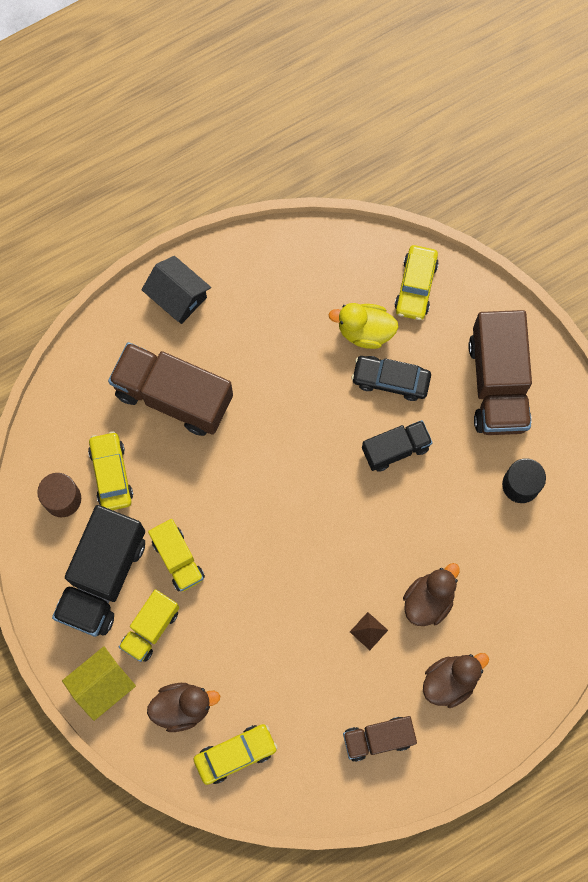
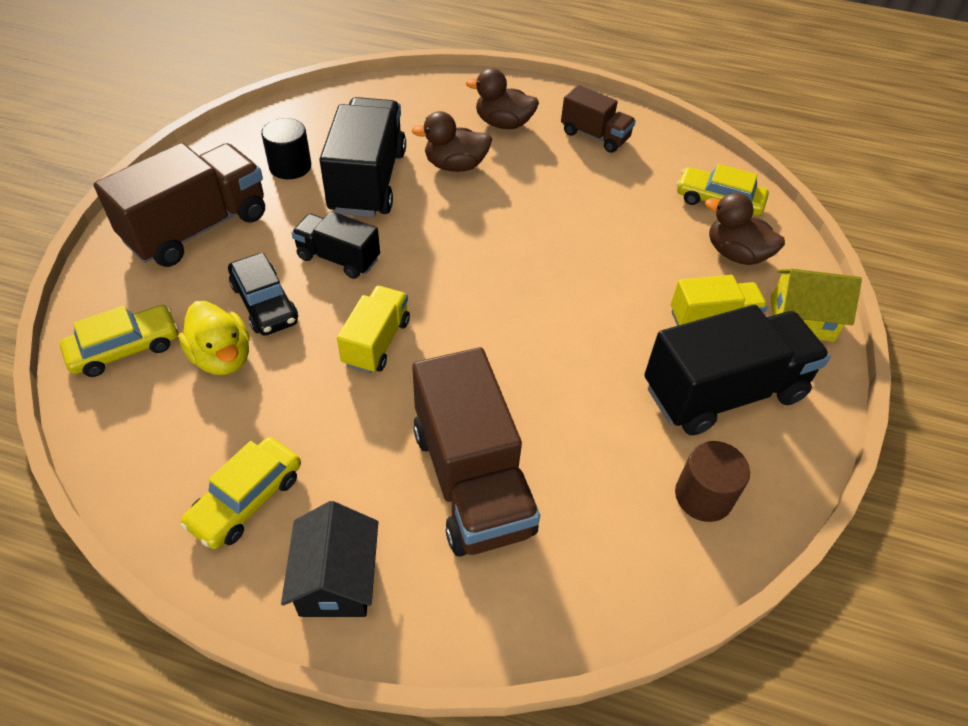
camera: 135 degrees left, 25 degrees down
yellow car [88,431,133,510] -> yellow car moved to [180,437,301,549]
yellow truck [148,519,205,592] -> yellow truck moved to [337,286,410,373]
brown pyramid [350,612,388,650] -> none
none -> black truck [319,97,406,217]

